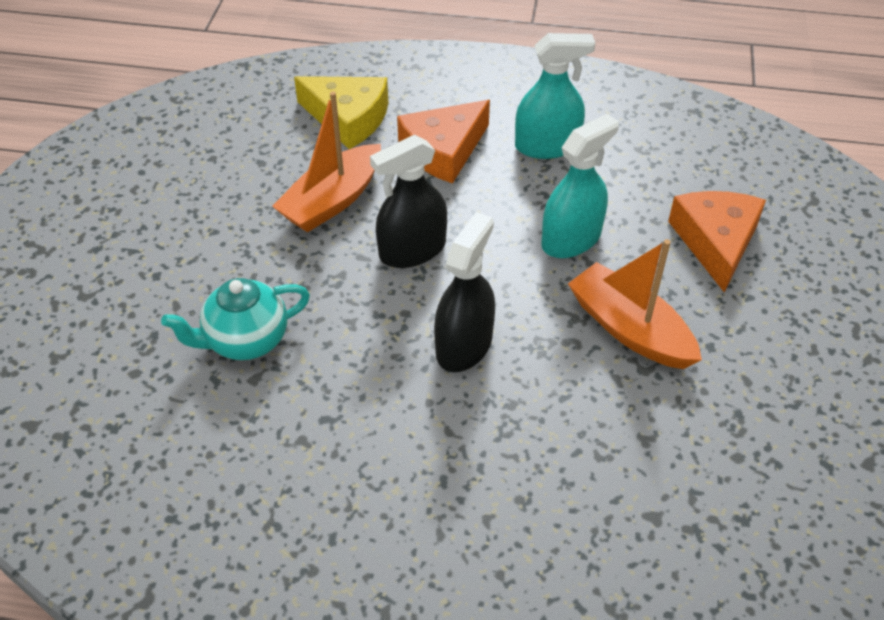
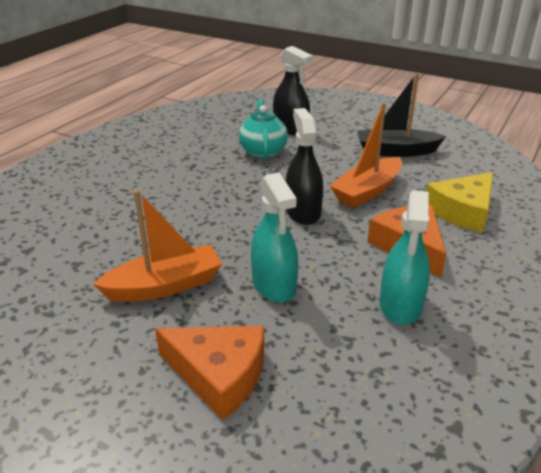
camera: 110 degrees right, 15 degrees down
orange boat [272,91,381,232] -> orange boat turned 105 degrees counterclockwise [330,103,402,208]
black spray bottle [434,212,495,372] -> black spray bottle moved to [273,46,313,135]
none -> black boat [357,73,446,157]

